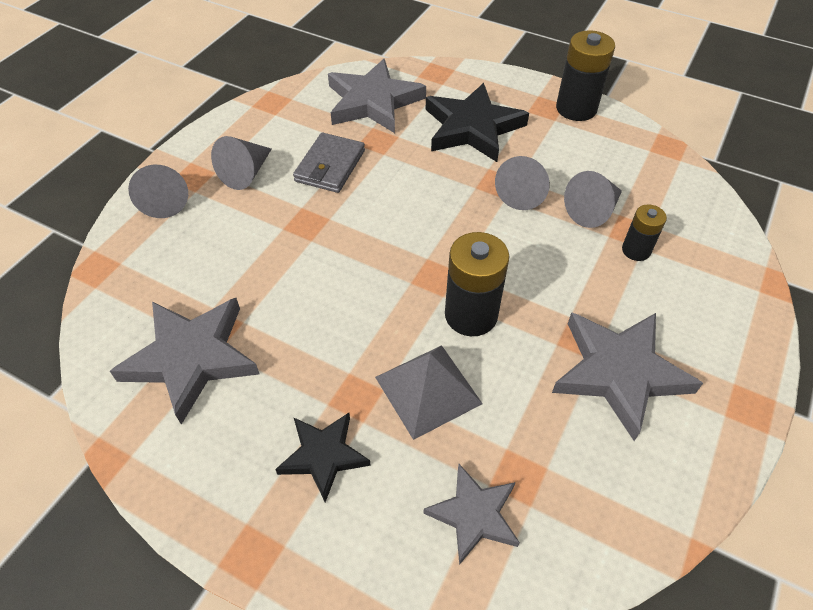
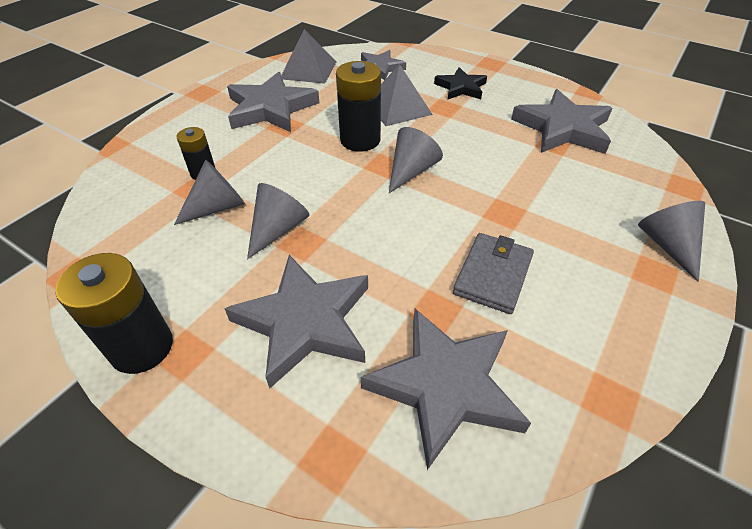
camera: 175 degrees left, 5 degrees down
grey cone [211,136,272,190] -> grey cone moved to [389,127,443,193]
black star [426,83,529,162] -> grey star [224,255,368,389]
none -> grey pyramid [281,29,336,84]

